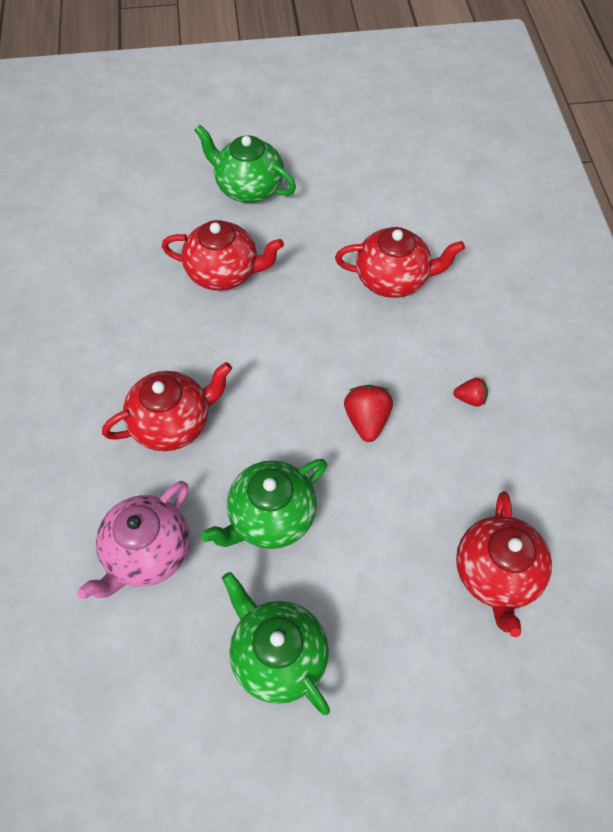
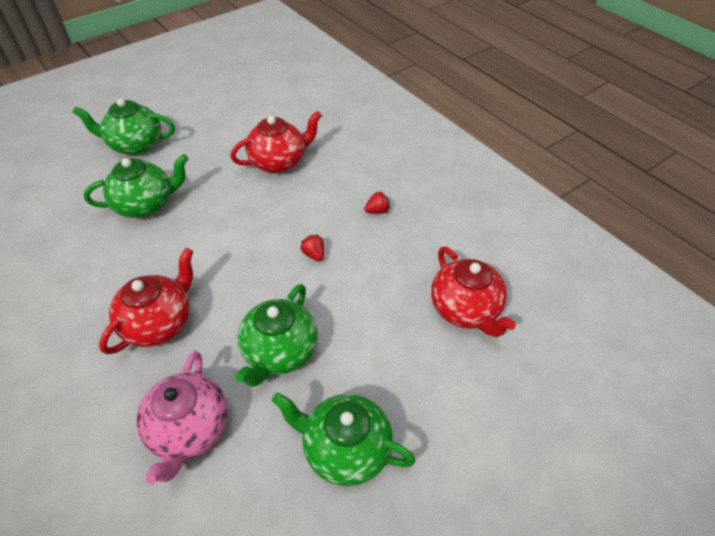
camera: 30 degrees left, 10 degrees down
red teapot [162,220,284,291] -> green teapot [84,154,188,218]
red strawberry [344,385,393,442] -> red strawberry [301,235,324,262], size x0.60

